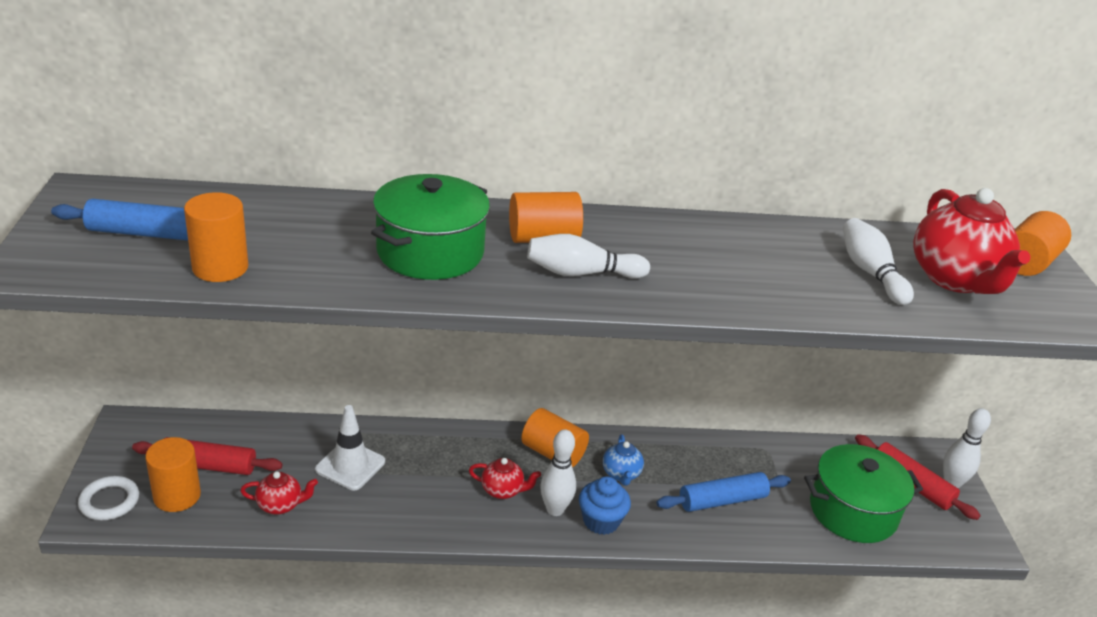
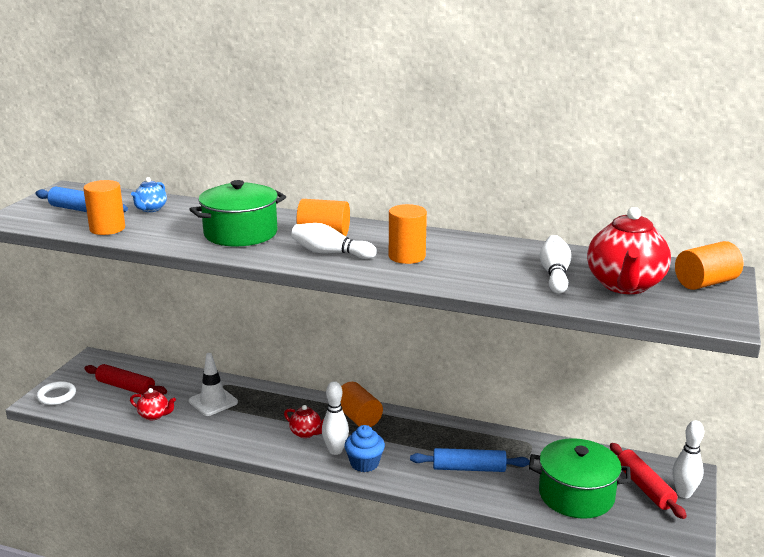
camera: 25 degrees right, 10 degrees down
orange cylinder [145,437,201,512] -> orange cylinder moved to [389,204,427,264]
blue teapot [603,434,644,486] -> blue teapot moved to [131,177,167,212]

